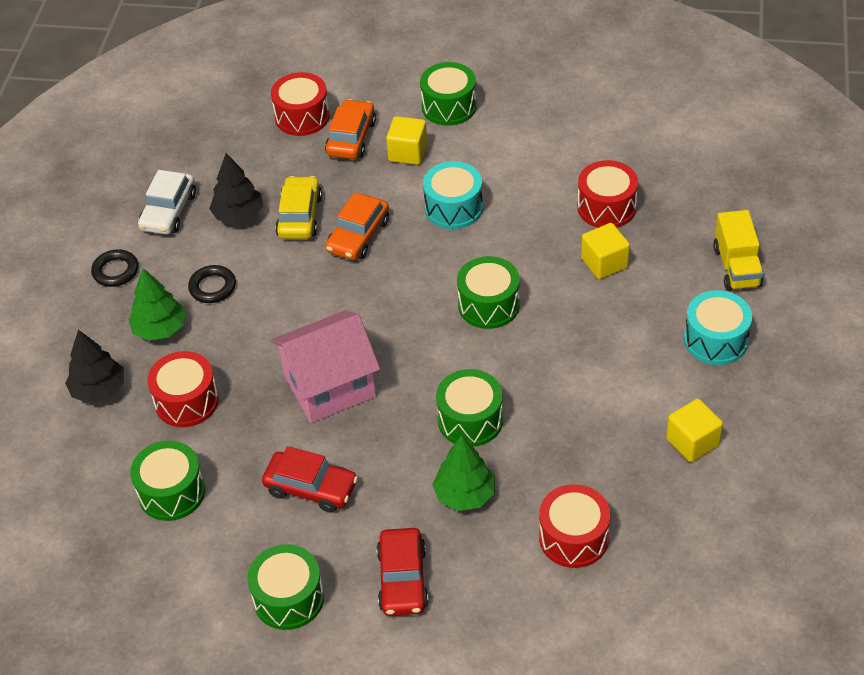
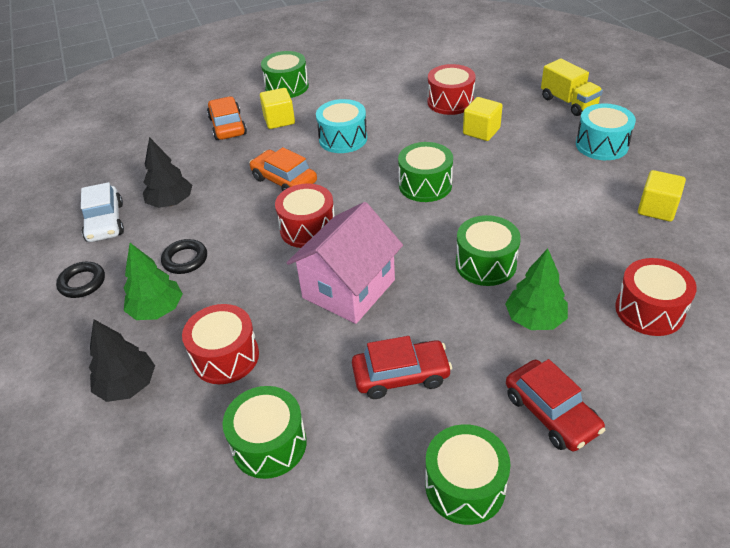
camera: 30 degrees left, 5 degrees down
red drum [271,72,330,136] -> red drum moved to [275,184,334,248]
yellow car [275,176,322,239] -> none
orange car [325,192,389,260] -> orange car turned 135 degrees clockwise [249,147,317,191]

